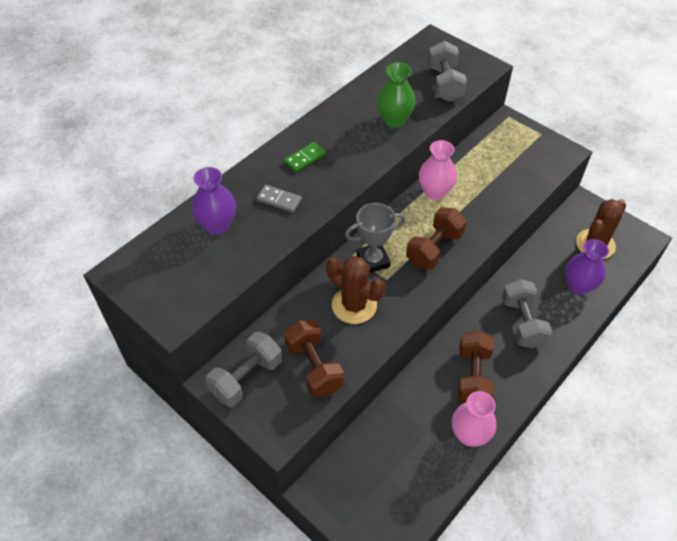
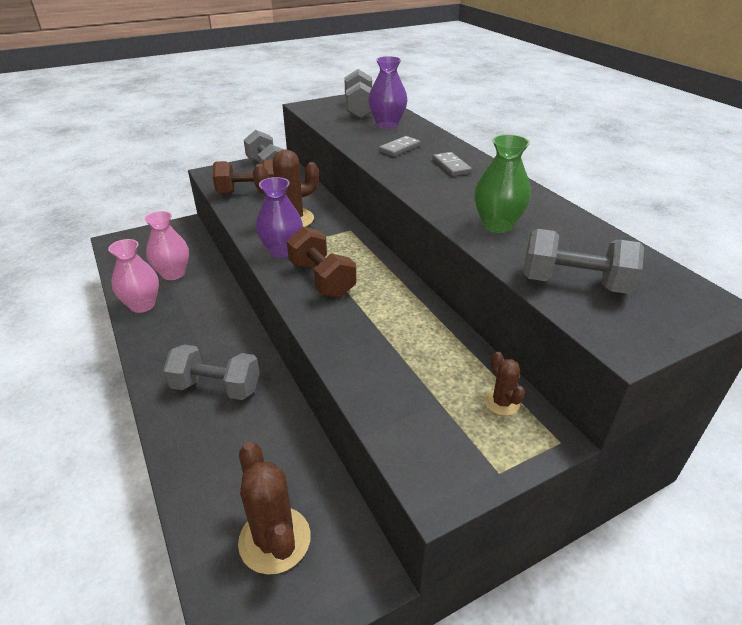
camera: 110 degrees right, 15 degrees down
green domino [284,142,326,173] -> grey domino [433,152,472,176]
grey trophy [345,203,405,273] -> none
pink vase [419,140,457,200] -> pink vase moved to [144,211,189,280]
brown dumbbell [458,331,494,402] -> none
purple vase [565,239,609,295] -> purple vase moved to [256,177,303,258]
none -> grey dumbbell [344,69,372,119]
none -> brown cactus [484,352,525,416]

